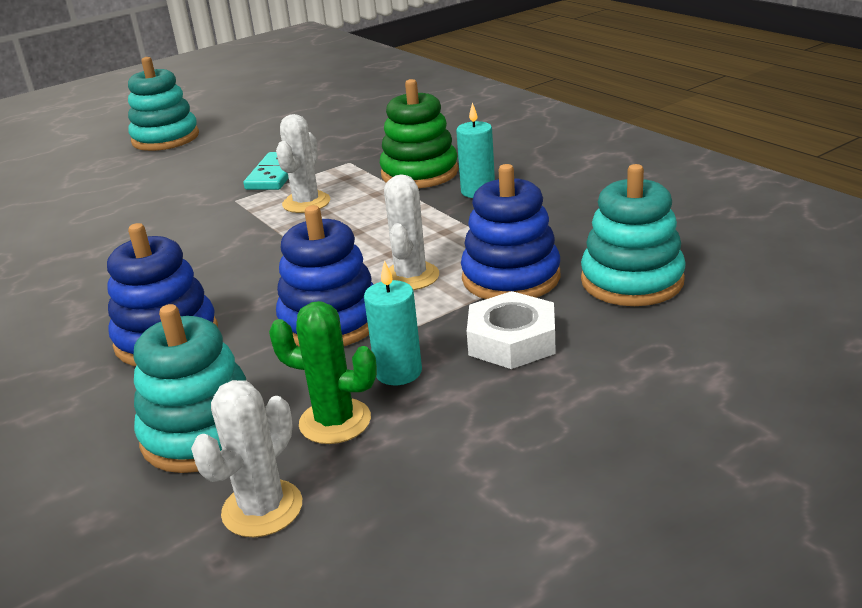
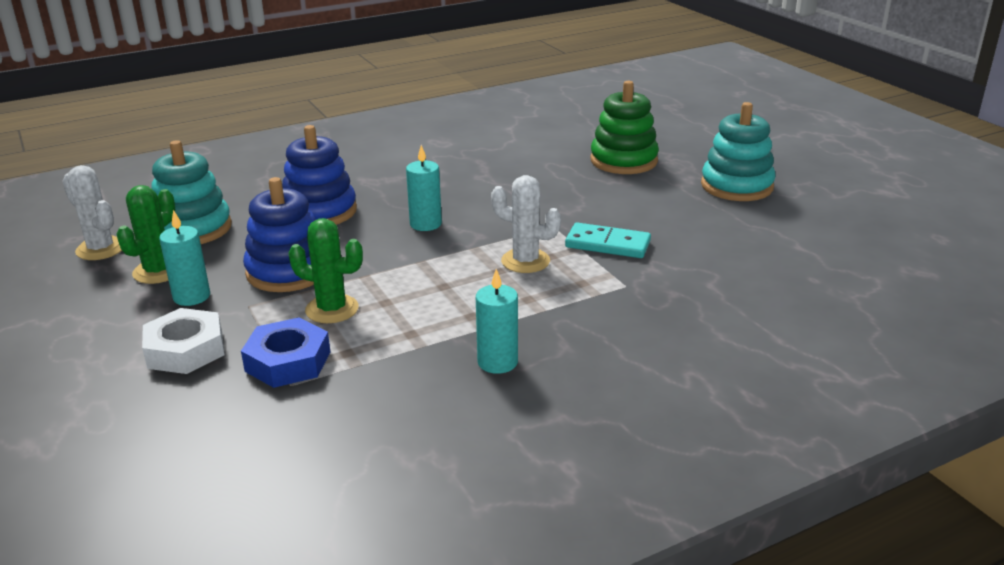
camera: 95 degrees right, 0 degrees up
green stacking toy [380,79,459,188] -> green stacking toy moved to [590,81,659,174]
white cactus [384,174,439,290] -> green cactus [288,218,363,323]
blue stacking toy [461,164,560,299] -> blue nut [241,317,330,388]
turquoise stacking toy [581,164,686,306] -> none
none -> turquoise candle [406,145,442,231]

